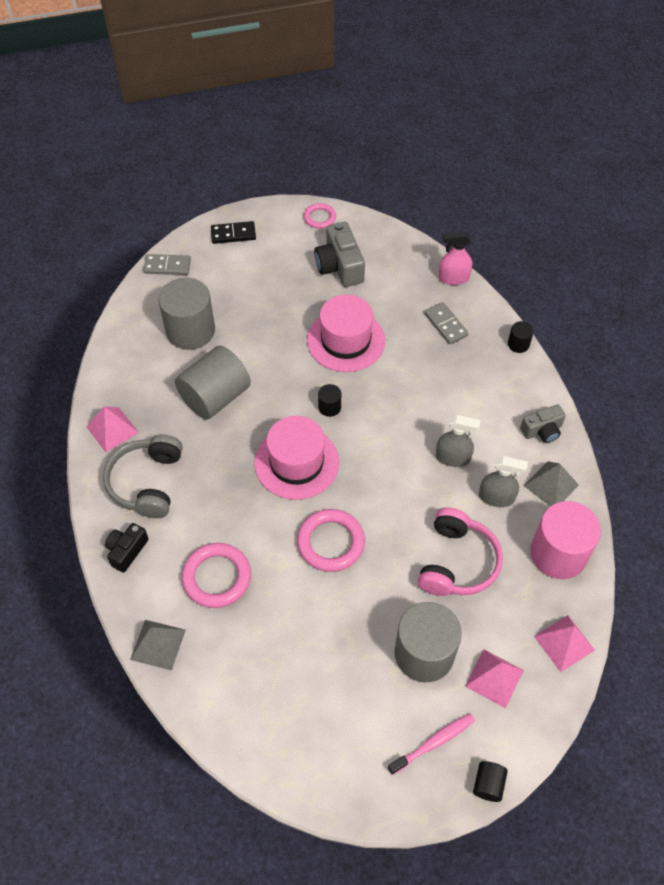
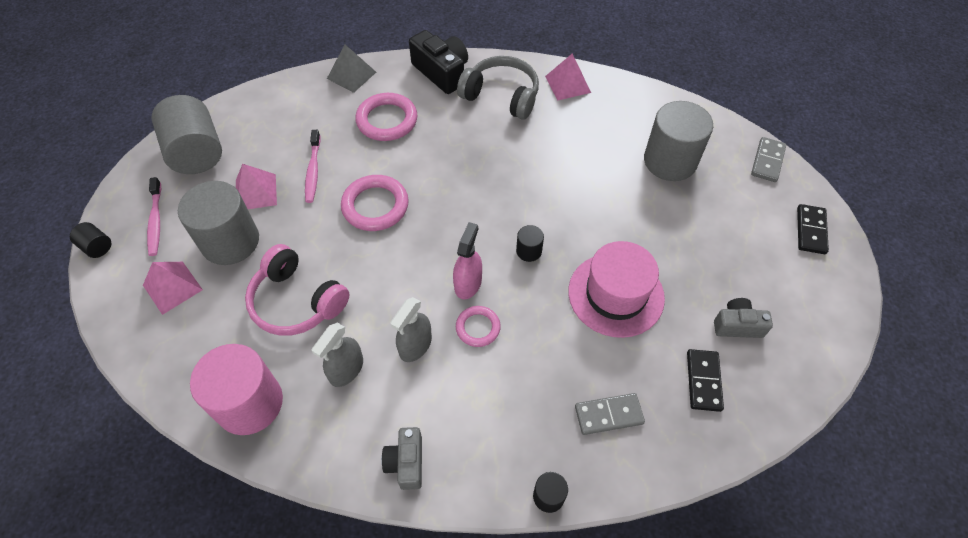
camera: 110 degrees right, 0 degrees up
black camera [105,523,149,573] -> black camera [409,30,468,94], size x1.60
grey cylinder [175,345,251,420] -> grey cylinder moved to [151,95,222,174]
pink hat [254,416,339,500] -> none
pink ring [304,203,336,229] -> pink ring moved to [456,306,501,347]
grey camera [314,222,365,287] -> grey camera [714,298,773,338], size x0.62
pink spray bottle [438,232,472,285] -> pink spray bottle moved to [453,222,482,300]
grey pyramid [523,461,579,506] -> none
pink pyramid [534,615,595,672] -> pink pyramid moved to [236,164,277,209]
none -> pink toothbrush [305,130,321,203]
none -> black domino [687,349,724,412]

